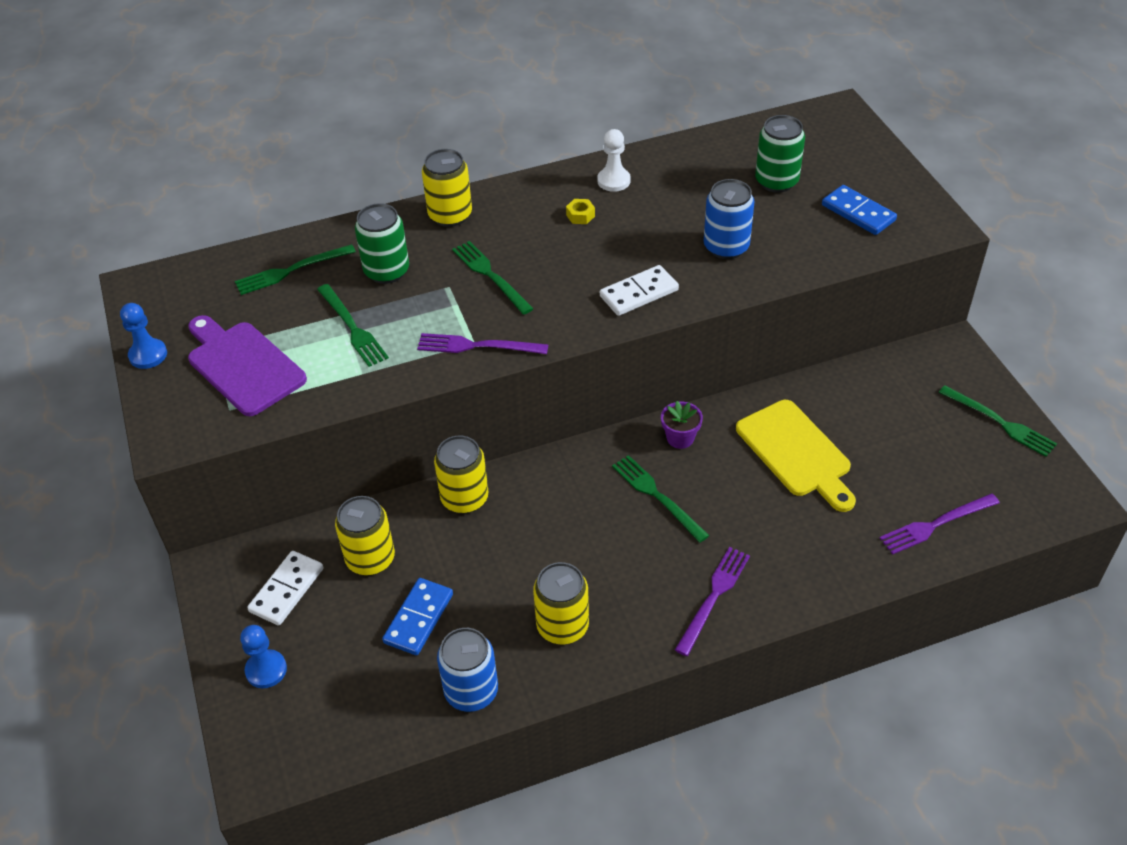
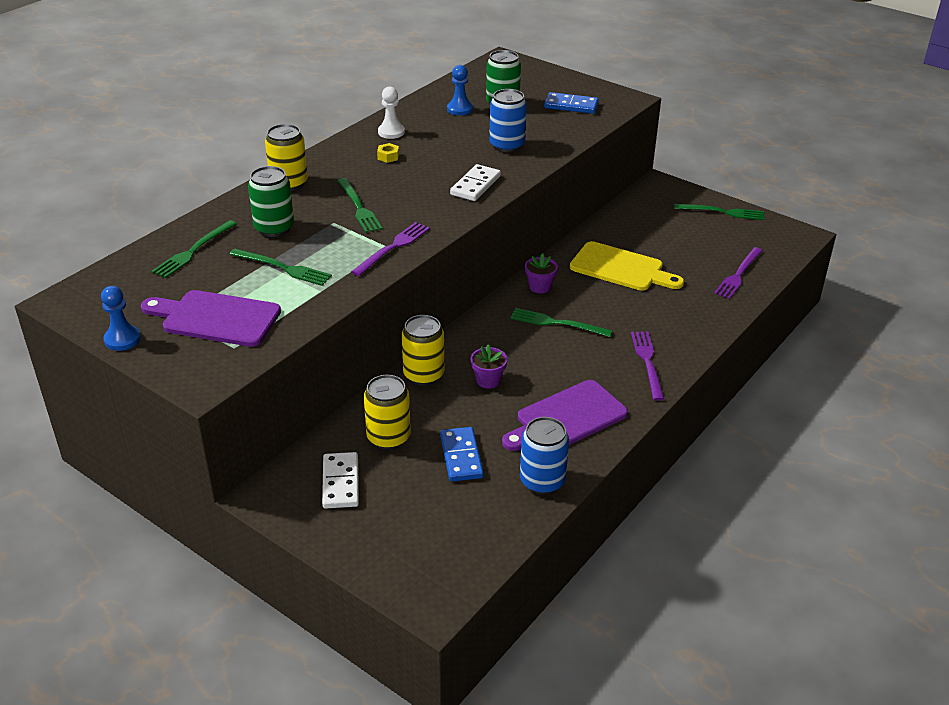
camera: 35 degrees left, 10 degrees down
blue pawn [240,625,287,688] -> blue pawn moved to [447,65,473,115]
purple fork [417,333,548,354] -> purple fork turned 150 degrees clockwise [351,222,430,276]
green fork [452,241,533,315] -> green fork turned 135 degrees counterclockwise [337,178,383,233]
yellow can [533,562,589,644] -> purple cutting board [502,380,628,451]
none -> purple flower pot [471,344,507,389]

